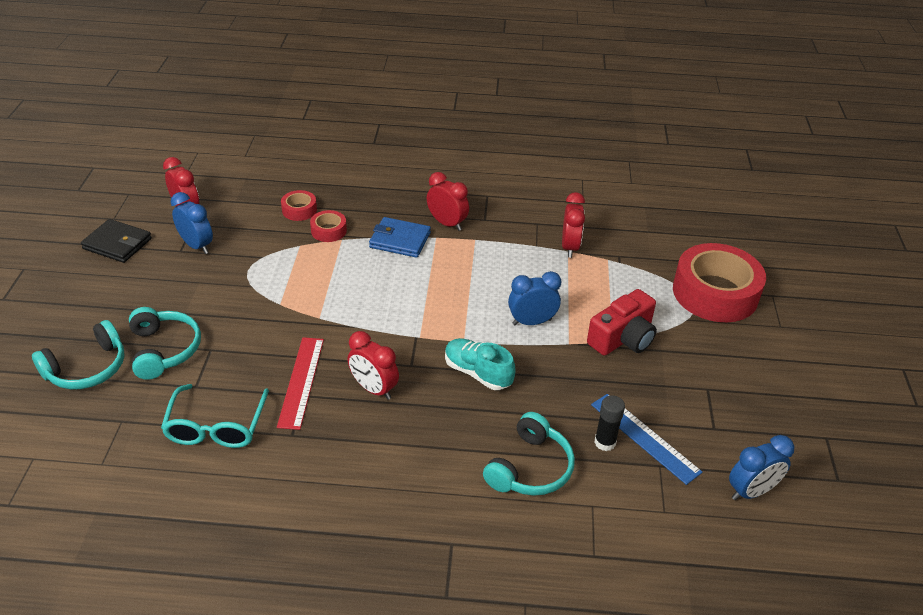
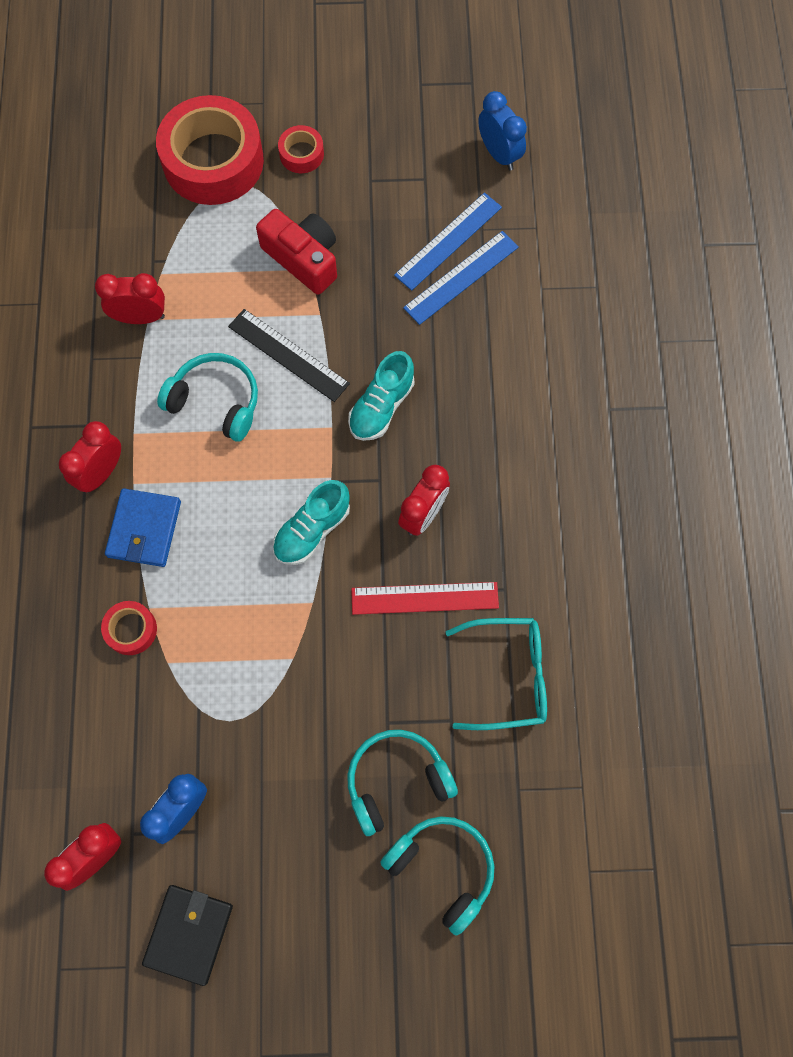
camera: 95 degrees left, 30 degrees up
red tape [281,190,317,221] -> red tape moved to [278,125,324,173]
turquoise headphones [483,412,575,496] -> turquoise headphones moved to [157,353,258,441]
blue clock [508,271,561,326] -> black ruler [228,309,350,402]
black glue stick [594,395,625,451] -> blue ruler [403,231,519,325]
none -> turquoise shoe [273,480,350,565]

